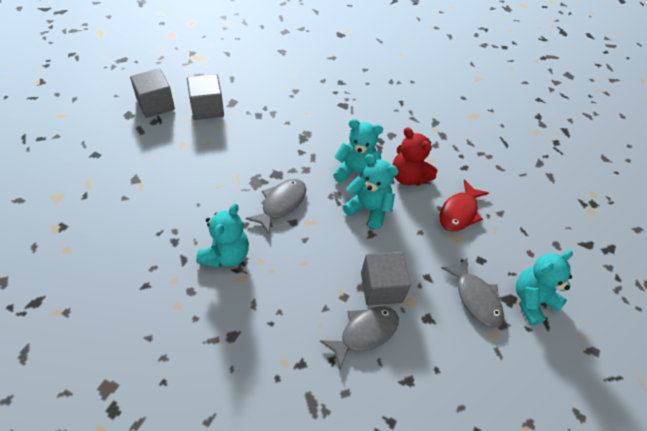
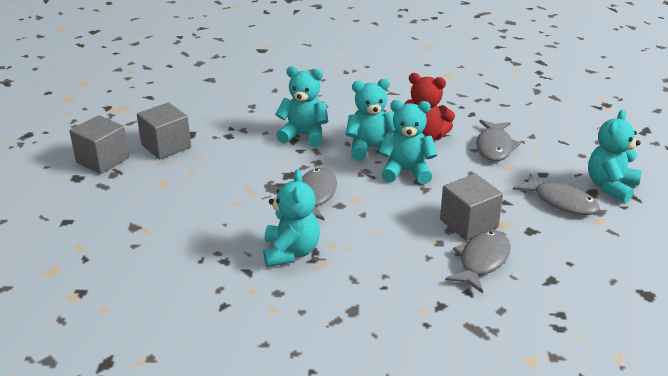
camera: 20 degrees left, 20 degrees down
red fish [439,179,489,231] -> grey fish [476,120,521,161]
none -> turquoise teddy bear [275,66,329,147]

